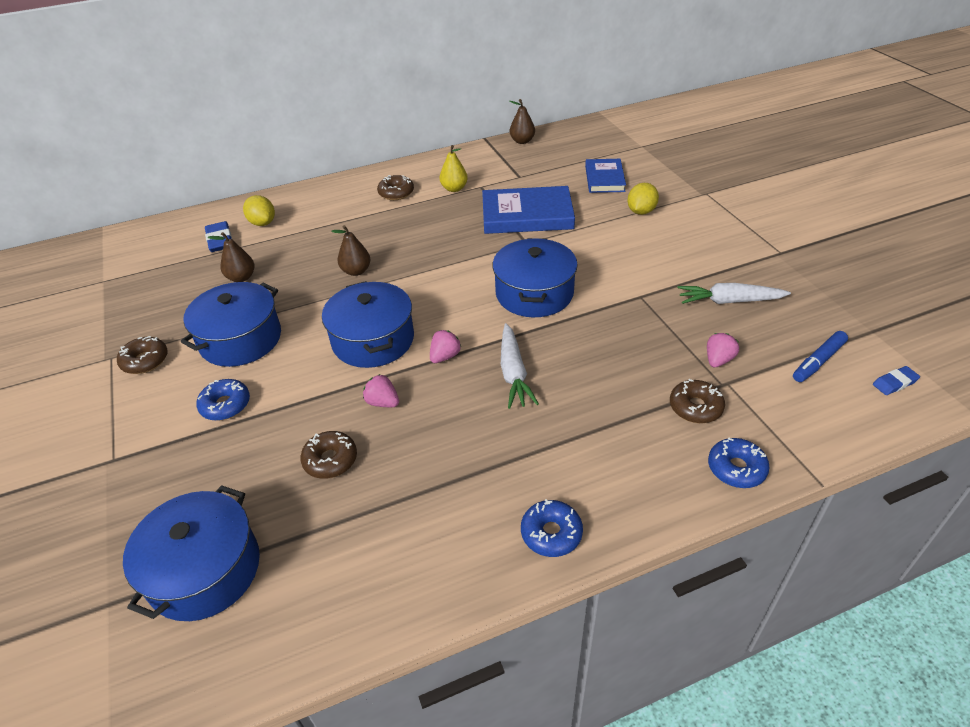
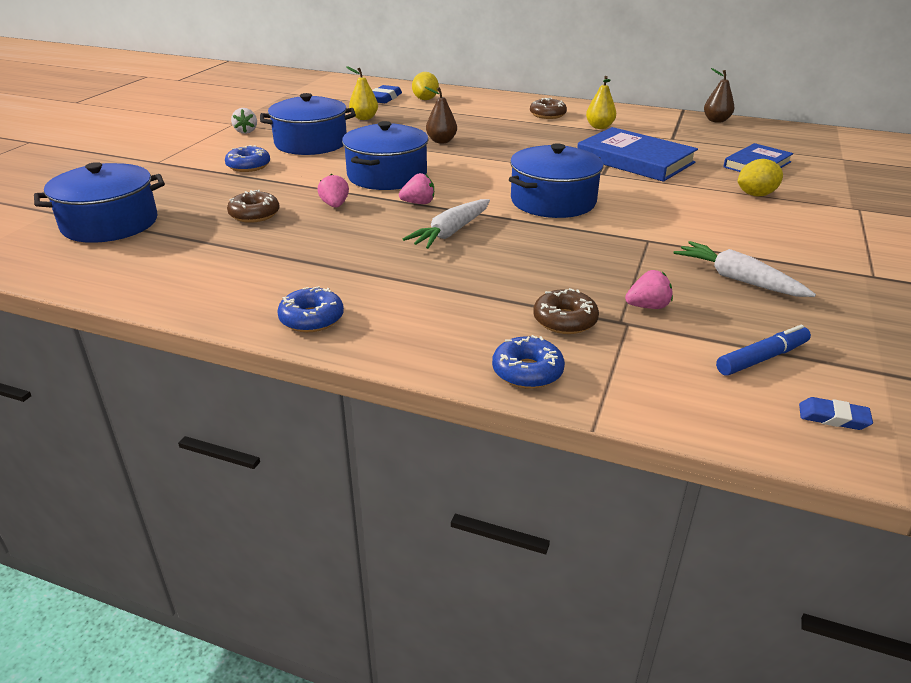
camera: 40 degrees right, 10 degrees down
brown donut [117,336,168,374] -> white strawberry [231,108,257,134]
brown pear [208,232,254,282] -> yellow pear [346,66,378,120]
blue marker [793,331,848,382] -> blue marker turned 150 degrees clockwise [716,325,811,376]

